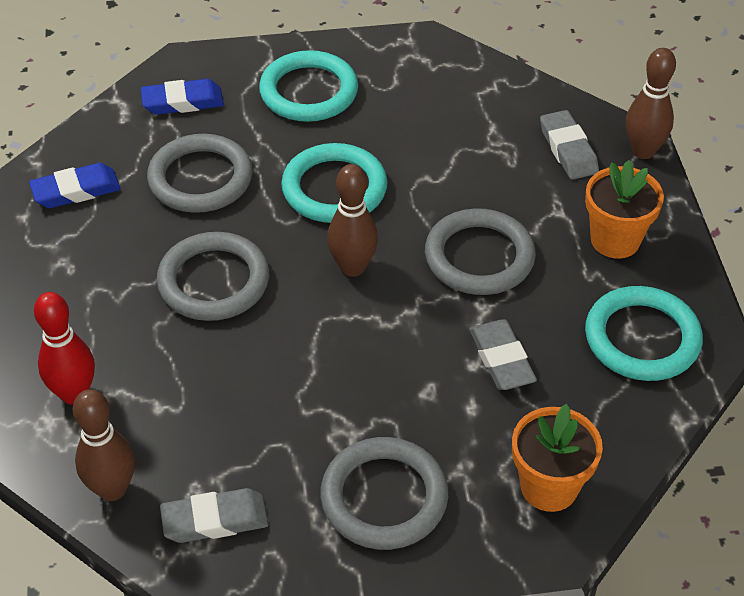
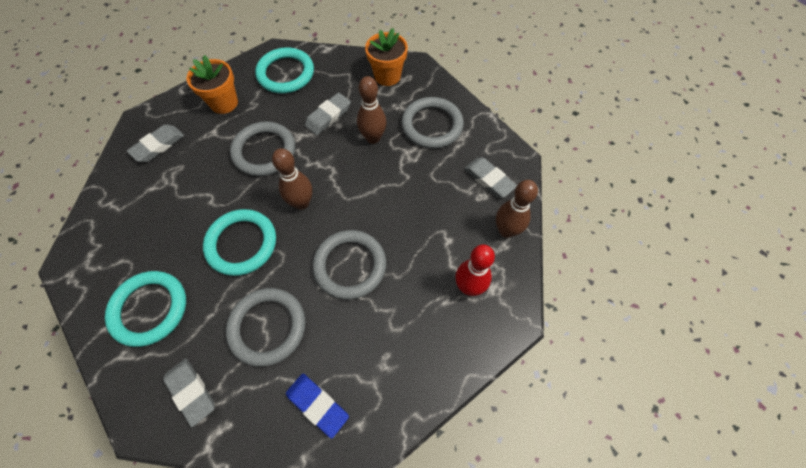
camera: 120 degrees left, 15 degrees up
blue eraser [141,79,224,115] -> grey eraser [163,358,215,427]
brown bowling pin [626,48,676,159] -> brown bowling pin moved to [357,76,387,144]

